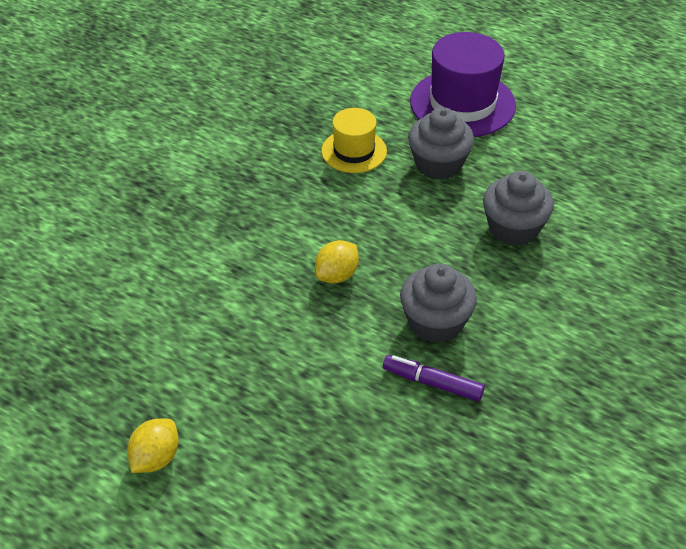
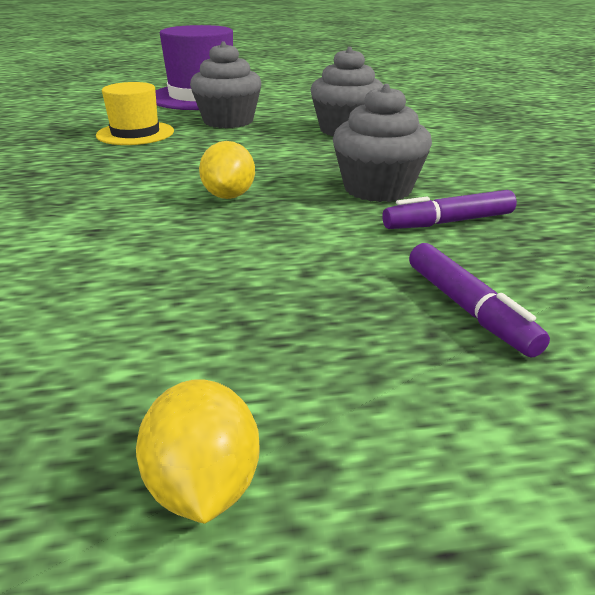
camera: 40 degrees left, 15 degrees down
none -> purple marker [409,243,550,358]

